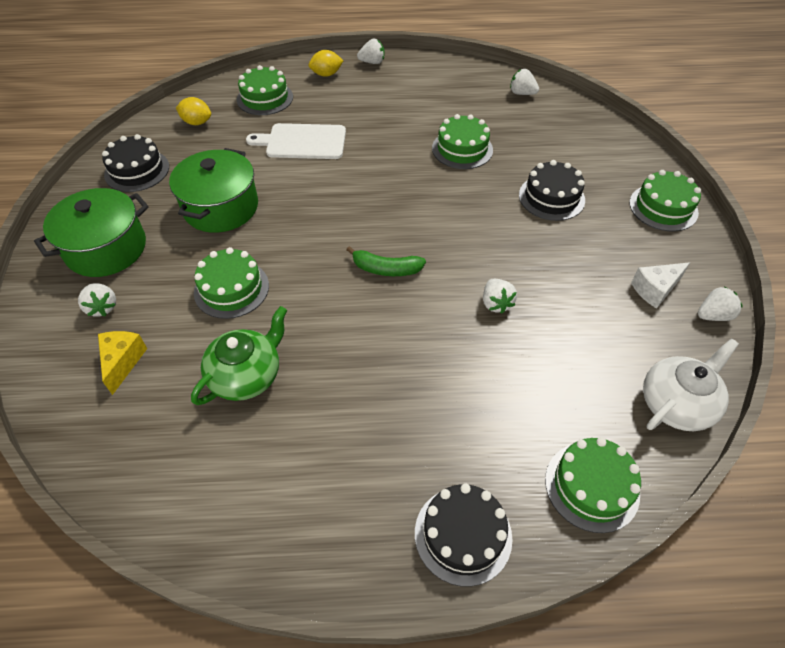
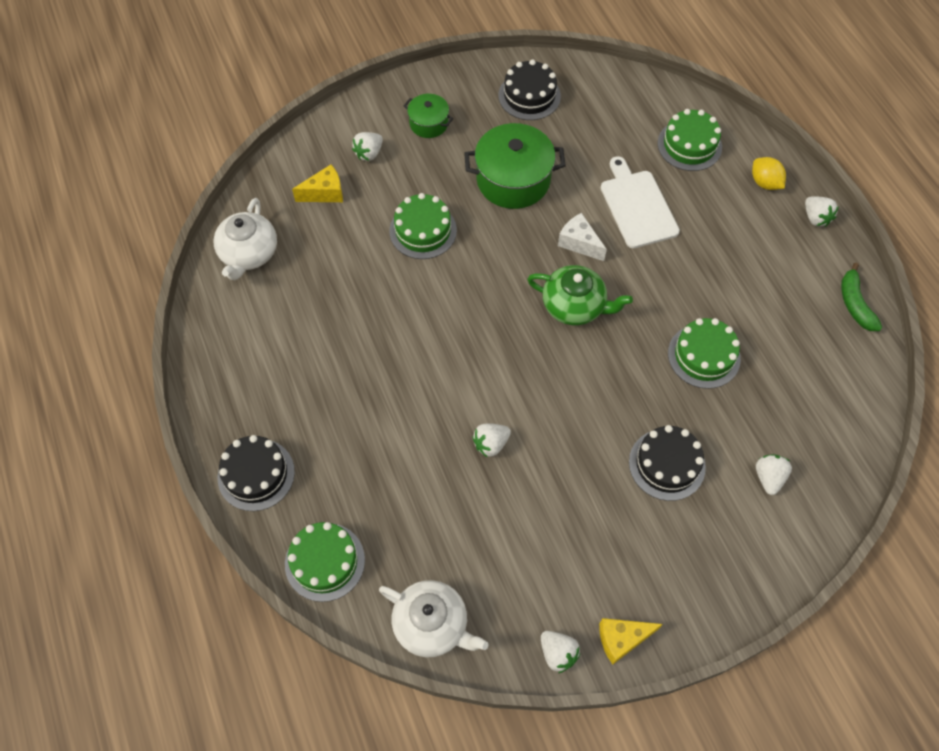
camera: 70 degrees right, 10 degrees up
green pot [34,188,148,277] -> green pot [404,94,453,138], size x0.54
yellow lemon [176,97,211,125] -> none
green teapot [191,306,287,405] -> green teapot moved to [527,265,633,325]
green banana [346,246,426,276] -> green banana moved to [841,263,882,331]
white strawberry [510,69,539,95] -> white strawberry moved to [756,454,792,495]
green cake [629,170,701,231] -> none
white cheese [631,262,690,309] -> white cheese moved to [558,213,607,261]
none -> white teapot [213,198,277,280]
none -> yellow cheese [599,618,663,665]

